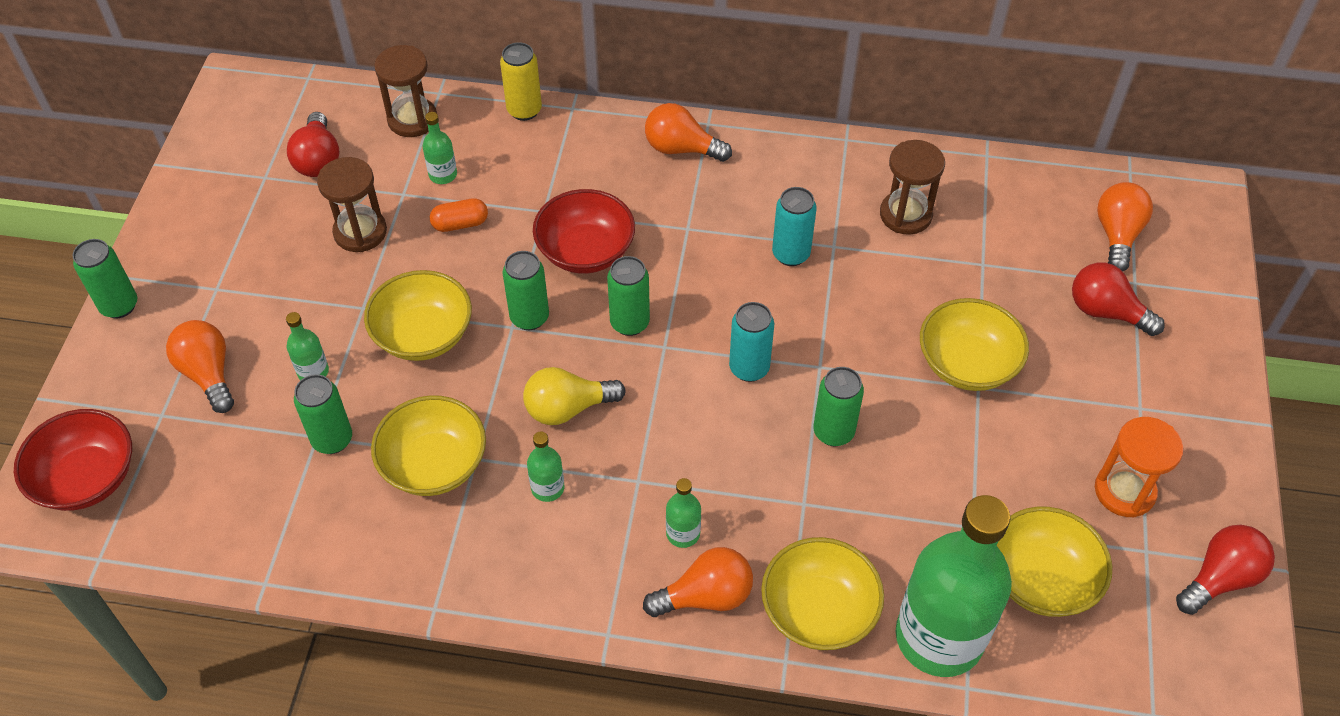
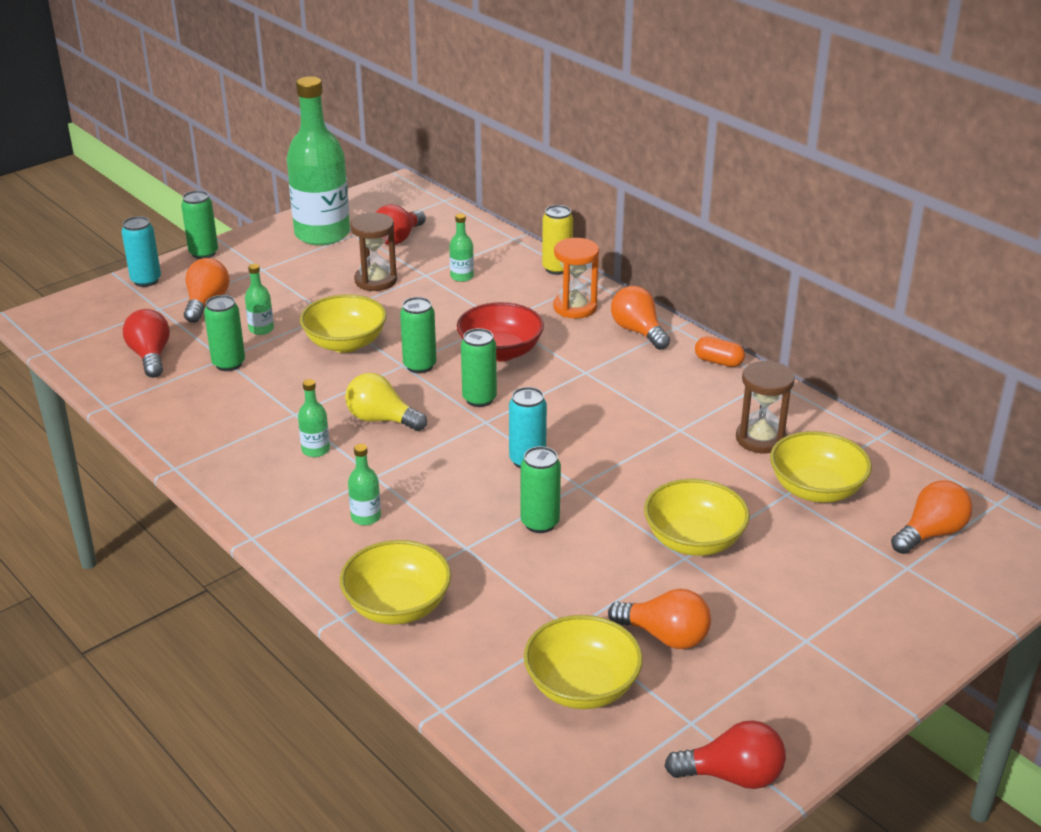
camera: 40 degrees right, 20 degrees down
red bowl [14,409,132,511] -> none
yellow bowl [371,395,486,496] -> yellow bowl moved to [770,431,872,503]
brown hourglass [374,45,437,137] -> none
orange capsule [430,198,488,232] -> orange capsule moved to [695,337,745,367]
orange light bulb [643,547,753,617] -> orange light bulb moved to [608,589,711,649]
turquoise can [772,187,817,266] -> turquoise can moved to [122,216,161,287]
green bottle [896,495,1012,677] -> green bottle moved to [287,76,350,245]
red light bulb [1072,262,1165,336] -> red light bulb moved to [123,309,170,378]
orange hourglass [1095,417,1183,518] -> orange hourglass moved to [553,238,599,319]

